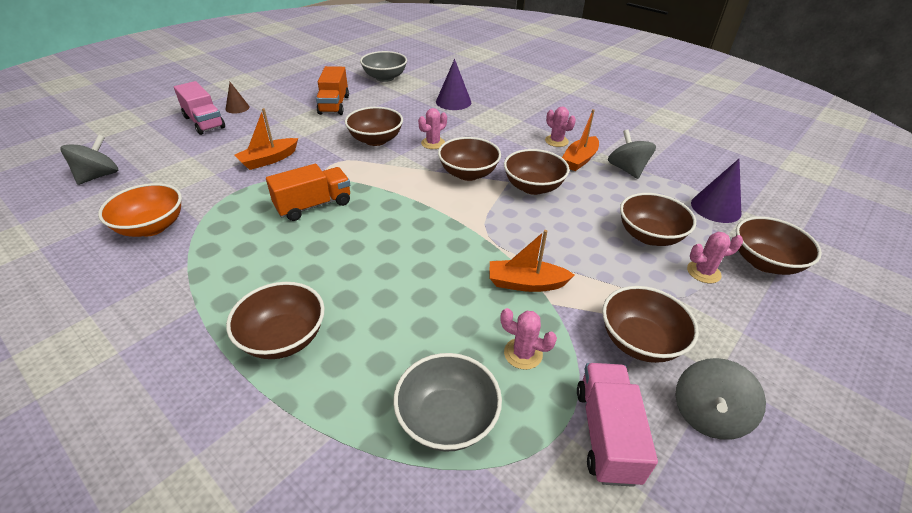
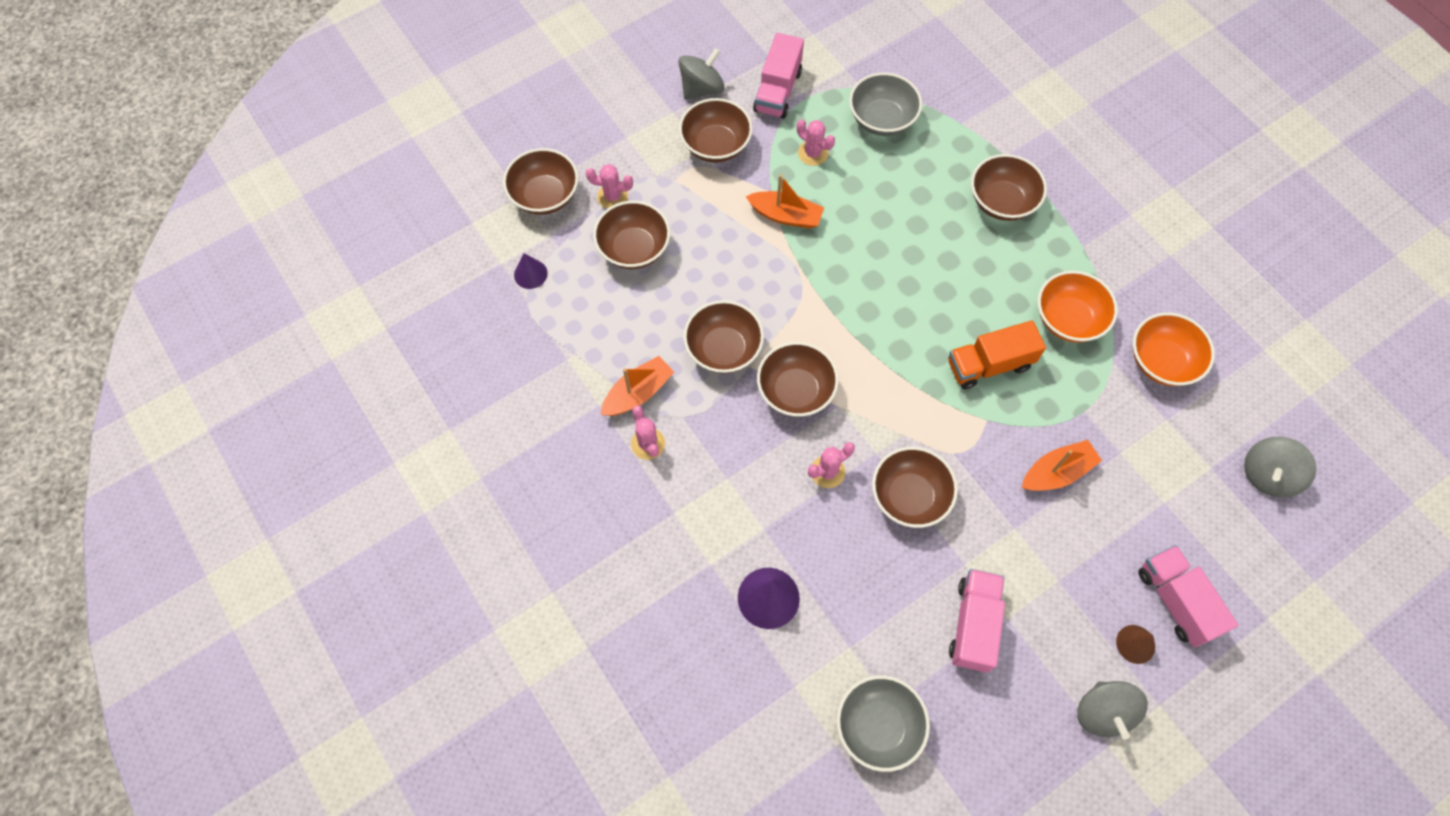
camera: 165 degrees left, 25 degrees up
orange truck [316,66,349,115] -> pink truck [949,569,1005,673]
grey spinning top [608,129,656,179] -> grey spinning top moved to [1077,681,1148,740]
purple cone [691,159,741,223] -> purple cone [514,253,548,289], size x0.61
none -> orange bowl [1038,271,1118,343]

